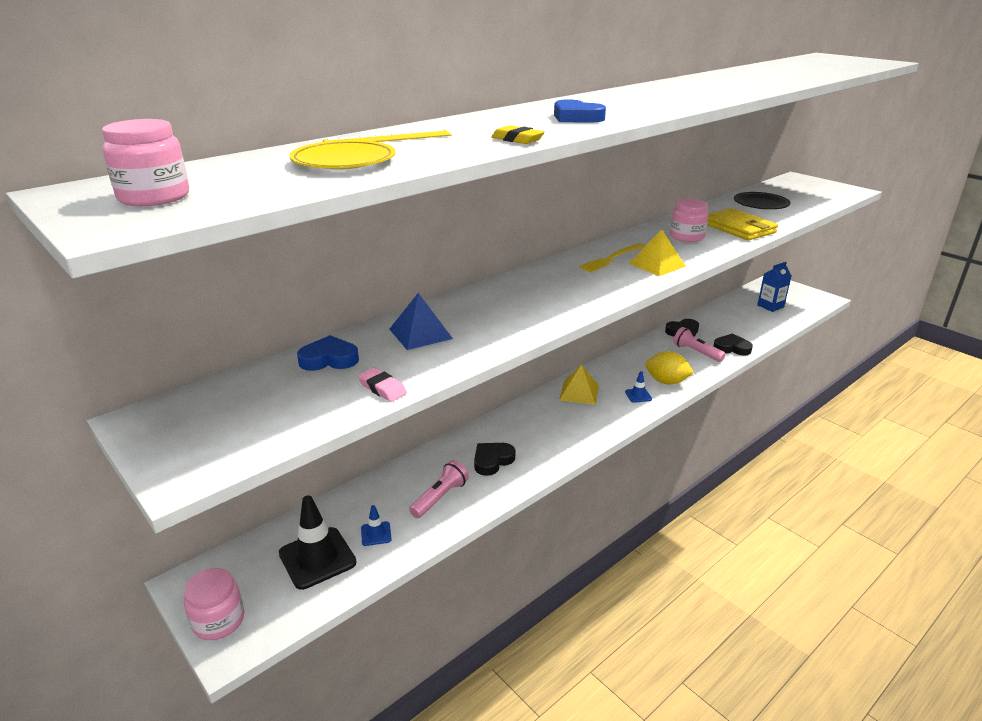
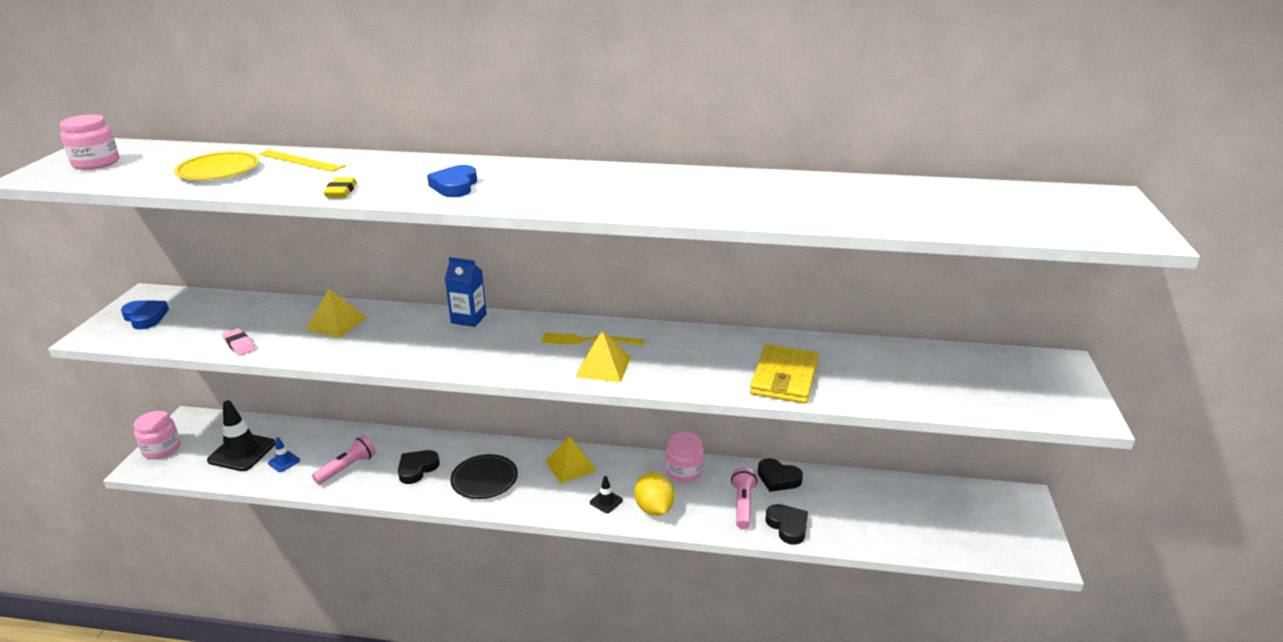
camera: 50 degrees right, 0 degrees up
blue heart [297,335,359,371] -> blue heart moved to [121,300,169,330]
pink eraser [358,368,407,402] -> pink eraser turned 45 degrees counterclockwise [222,328,256,356]
blue pyramid [389,293,453,350] -> yellow pyramid [305,289,367,338]
pink flashlight [409,460,469,518] -> pink flashlight turned 45 degrees counterclockwise [312,435,376,485]
black heart [474,443,515,476] -> black heart turned 60 degrees counterclockwise [398,450,440,484]
blue traffic cone [625,371,652,403] -> black traffic cone [590,476,623,513]
pink jar [670,198,709,242] -> pink jar moved to [666,432,704,483]
black plate [734,192,790,209] -> black plate moved to [450,454,518,499]
blue carton [757,262,791,312] -> blue carton moved to [445,257,487,327]

